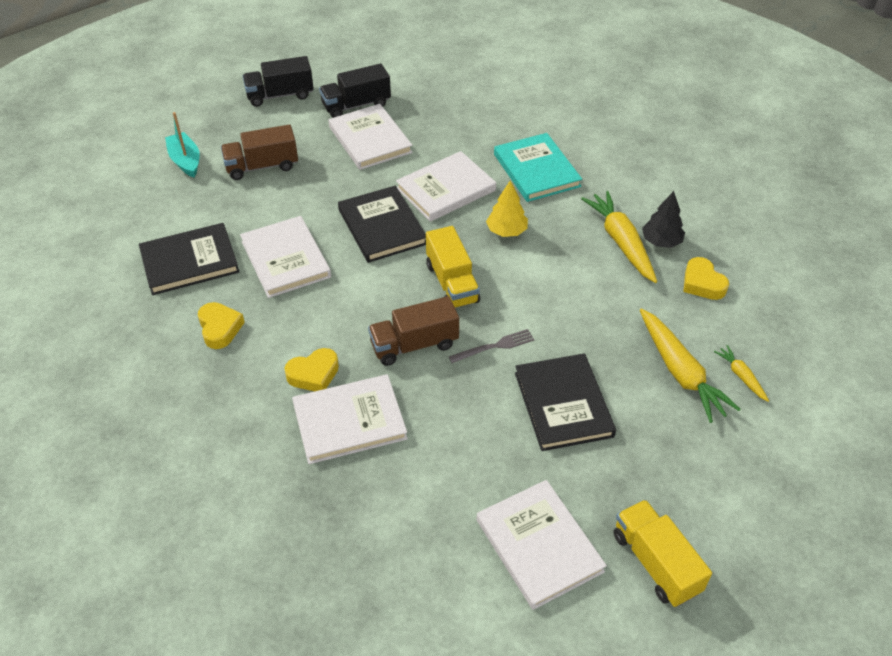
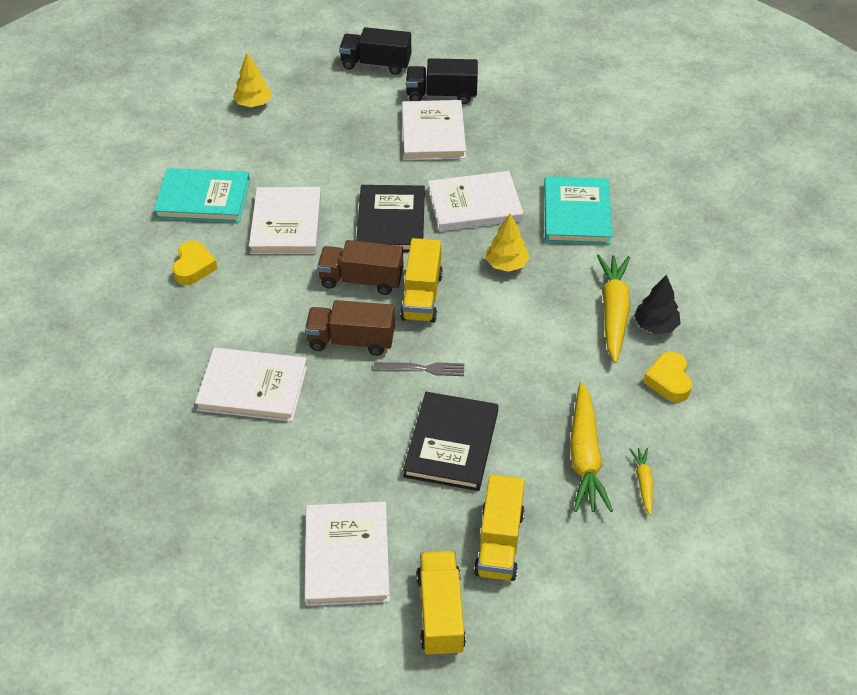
camera: 25 degrees right, 0 degrees up
black book [139,223,239,295] -> turquoise book [154,168,250,223]
turquoise boat [165,112,200,178] -> yellow tree [233,53,272,107]
brown truck [221,125,298,180] -> brown truck moved to [317,240,404,295]
yellow heart [284,348,339,391] -> none
none -> yellow truck [474,474,525,581]

